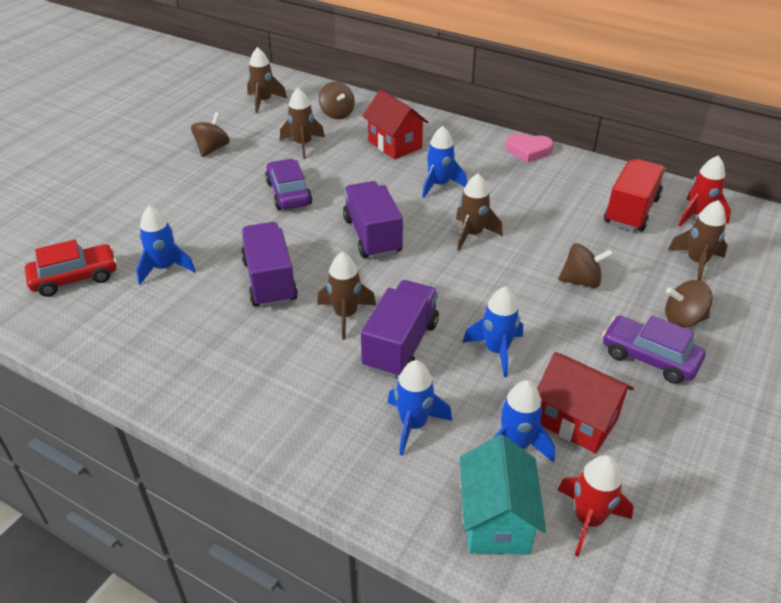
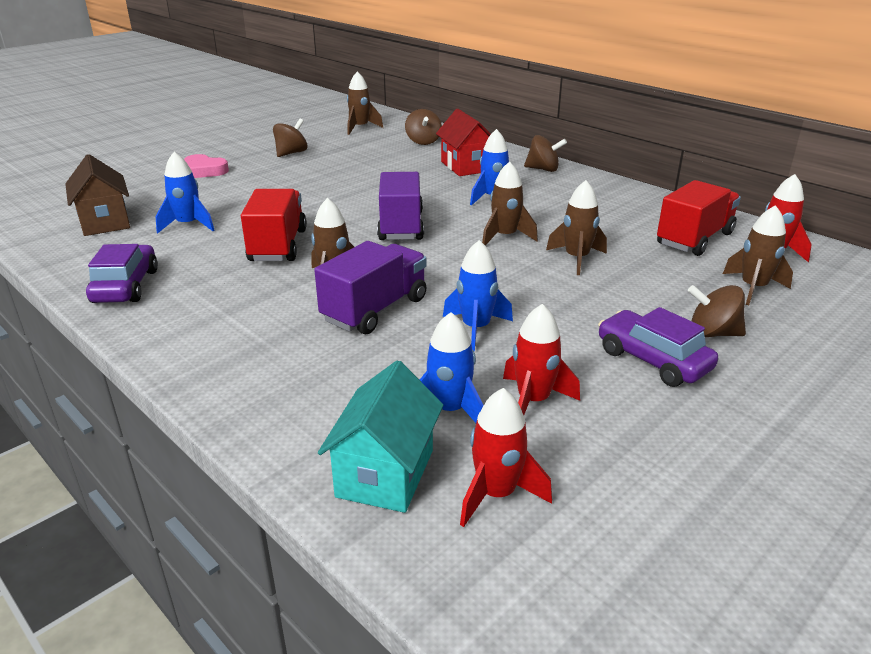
camera: 15 degrees right, 10 degrees down
red car [25,240,117,297] -> brown house [65,154,130,236]
purple truck [241,222,298,308] -> red truck [241,189,307,261]
purple car [265,159,312,210] -> purple car moved to [86,244,158,303]
brown rocket [280,88,325,159] -> brown rocket moved to [546,180,607,275]
blue rocket [388,360,452,455] -> none
pink heart [506,133,554,163] -> pink heart moved to [184,154,229,178]
red house [537,352,634,454] -> red rocket [503,304,580,415]
brown spinning top [558,243,614,288] -> brown spinning top moved to [524,135,567,172]

